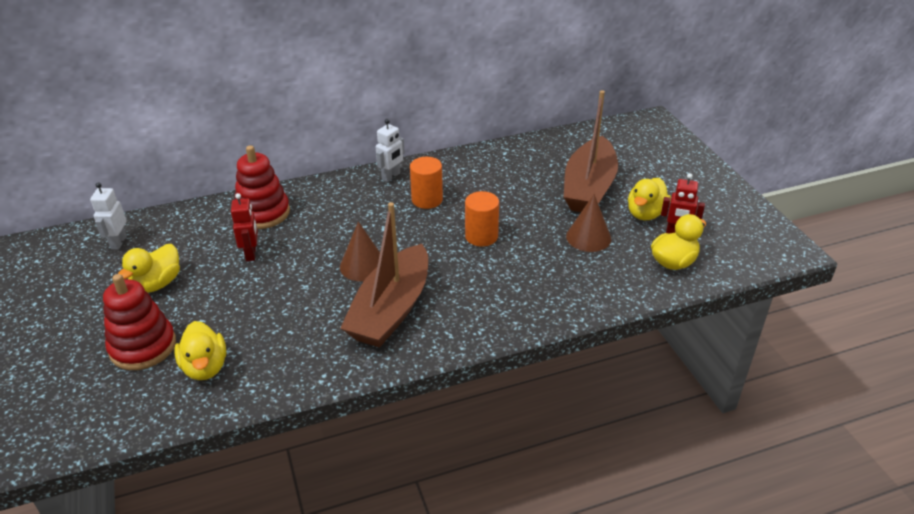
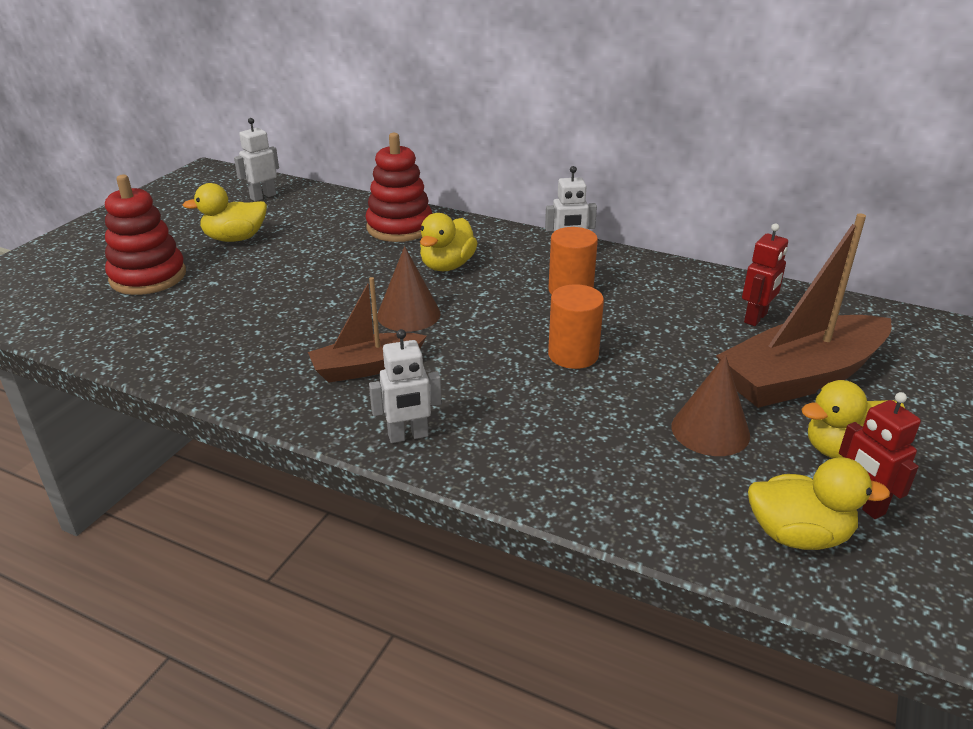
camera: 45 degrees right, 5 degrees down
yellow duck [174,321,226,380] -> yellow duck moved to [420,213,477,271]
red robot [231,193,258,261] -> red robot moved to [742,223,788,326]
brown boat [340,202,428,348] -> brown boat [308,277,426,383], size x0.59
none -> white robot [369,329,442,443]

